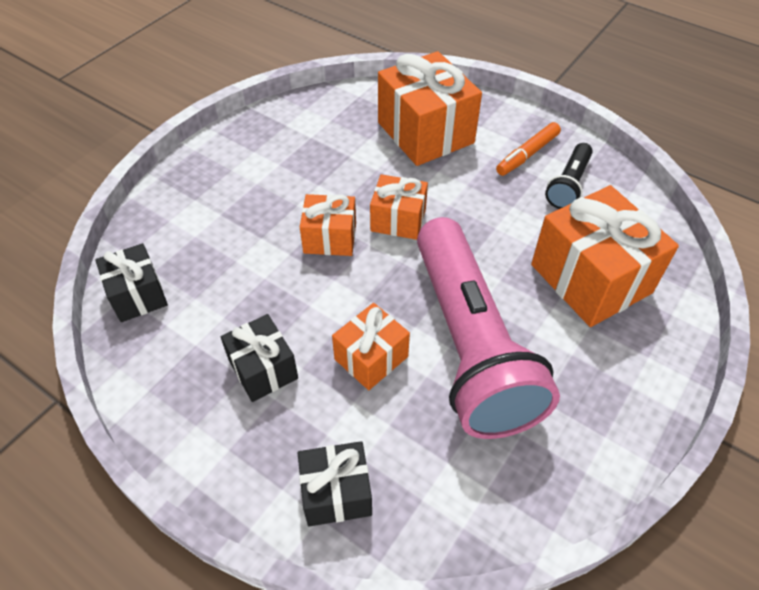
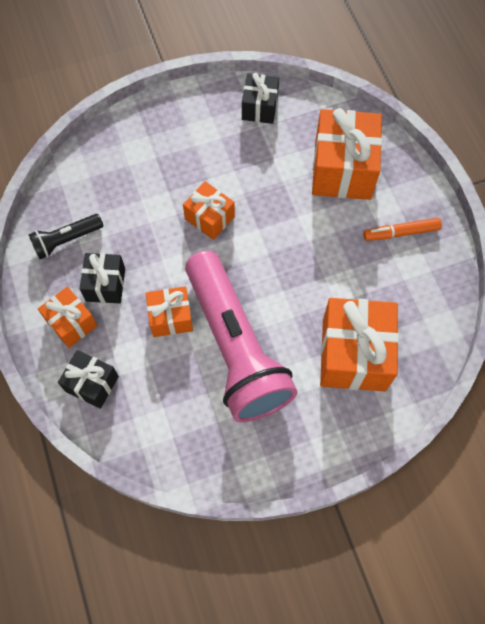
camera: 35 degrees right, 15 degrees up
black gift [95,243,168,322] -> black gift moved to [242,73,279,124]
orange gift [370,174,428,240] -> orange gift moved to [38,287,97,348]
pink flashlight [417,217,560,439] -> pink flashlight turned 45 degrees counterclockwise [185,250,298,422]
black flashlight [545,143,593,209] -> black flashlight moved to [29,214,103,259]

